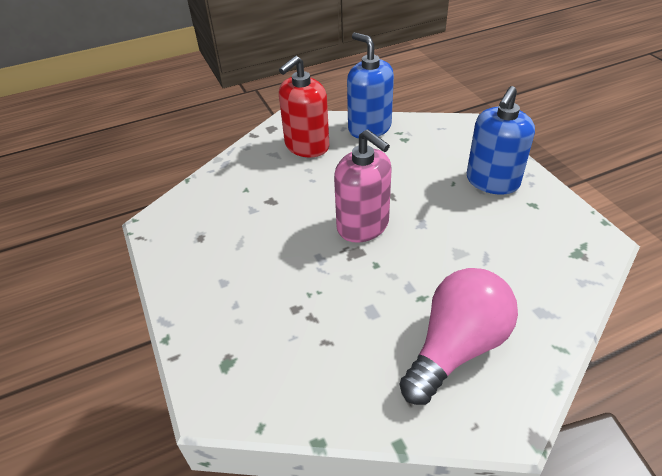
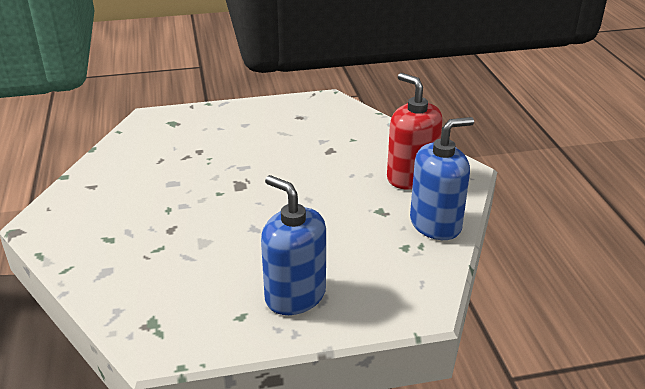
camera: 100 degrees right, 10 degrees down
pink soap dispenser [334,129,392,243] -> none
pink light bulb [399,268,518,405] -> none

